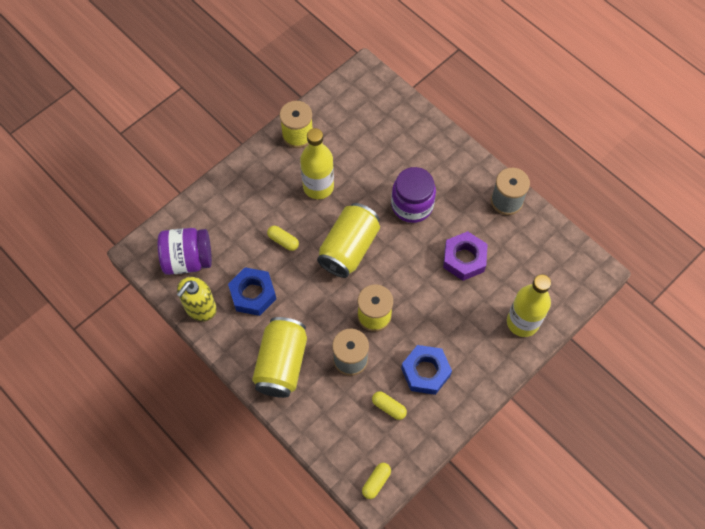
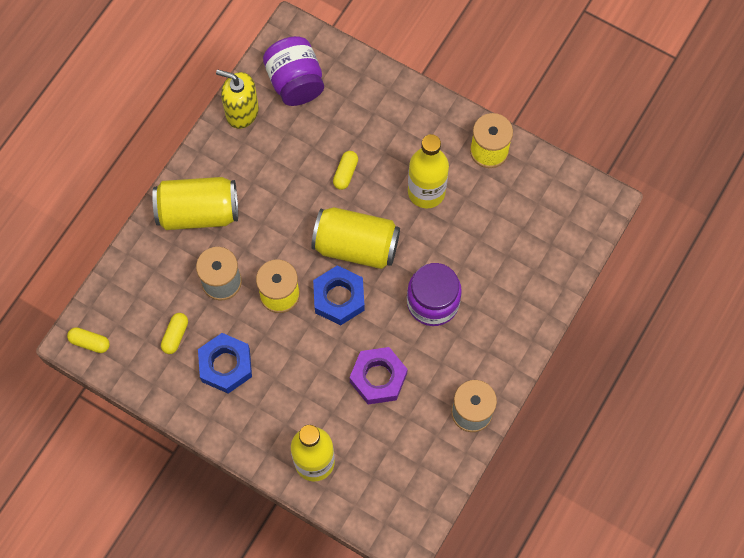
camera: 75 degrees right, 5 degrees up
blue nut [228,267,276,316] -> blue nut moved to [313,265,365,325]

